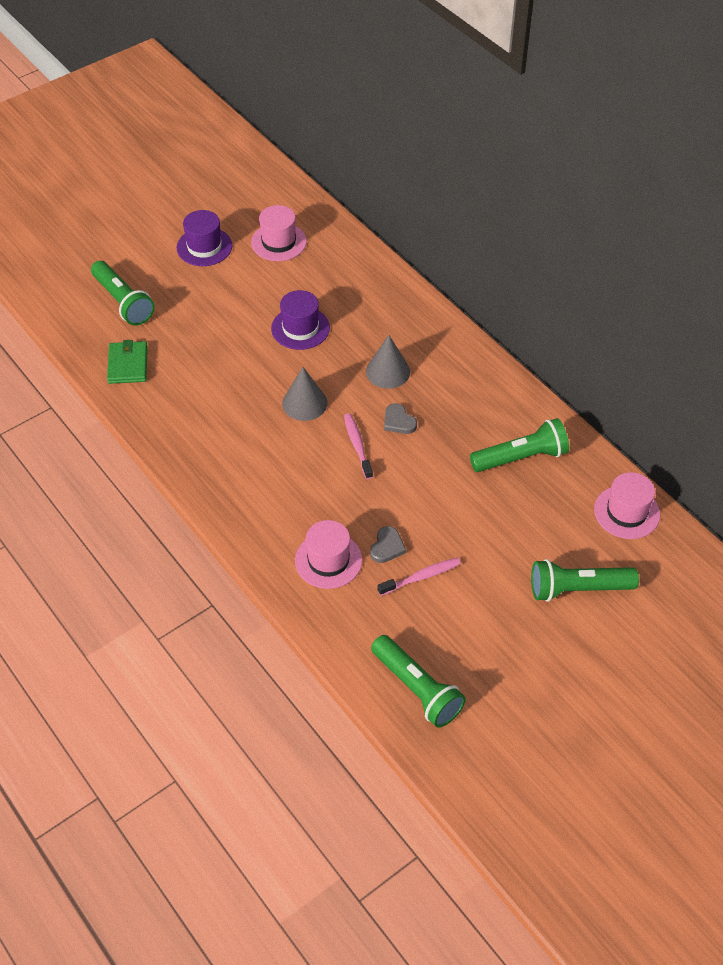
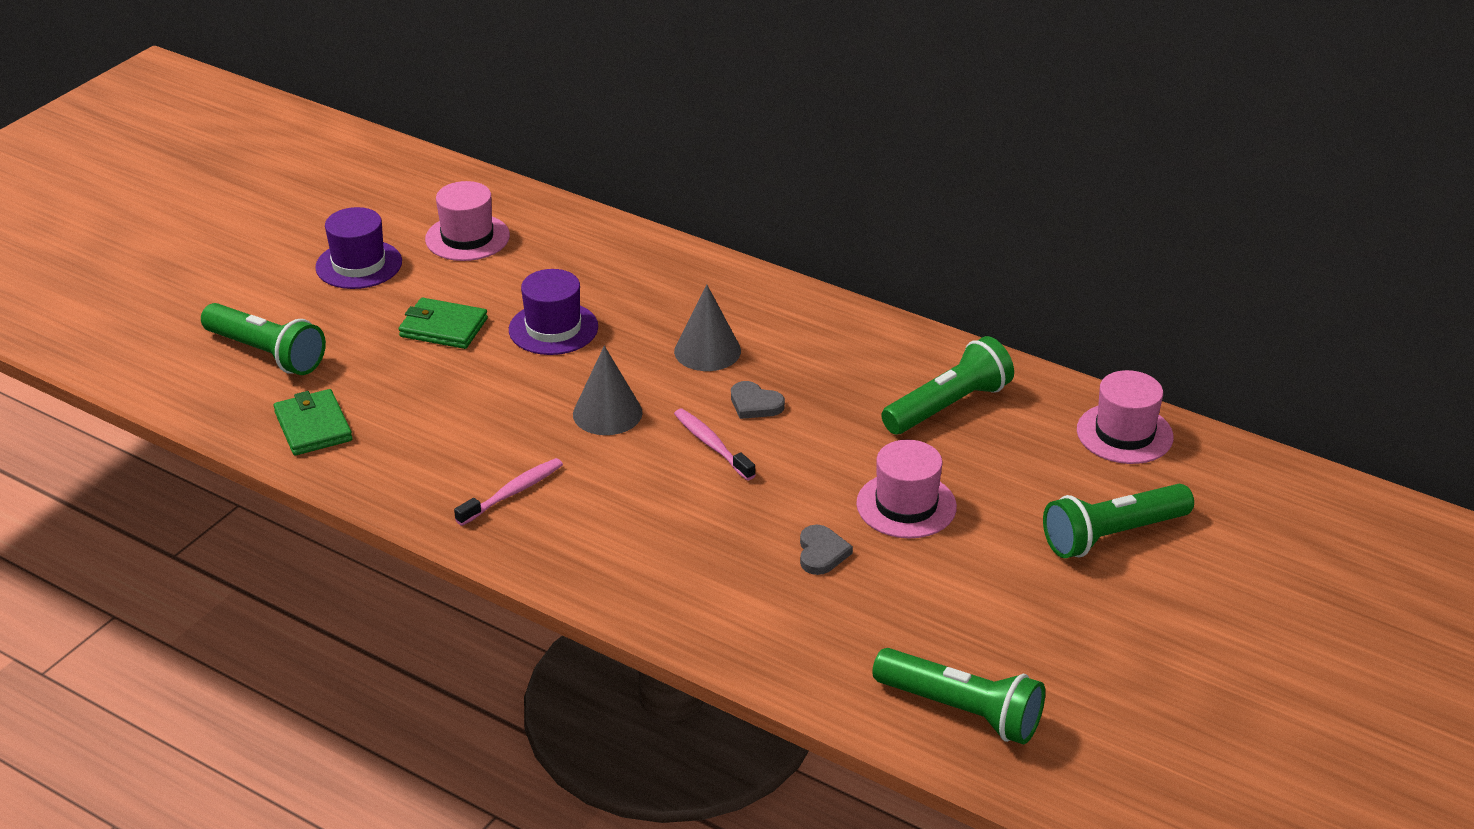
camera: 20 degrees left, 15 degrees down
pink hat [295,520,362,589] -> pink hat moved to [856,440,957,538]
pink toothbrush [377,558,461,596] -> pink toothbrush moved to [454,458,563,526]
none -> green wallet [399,298,488,349]

